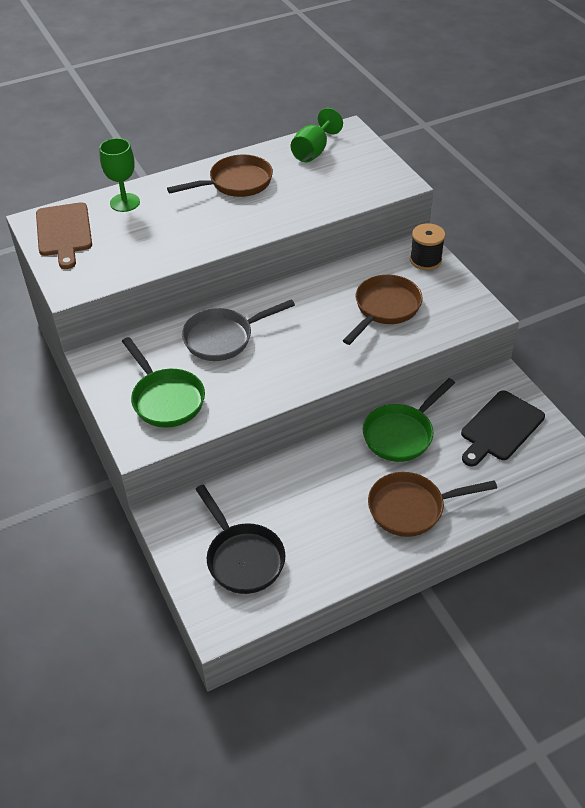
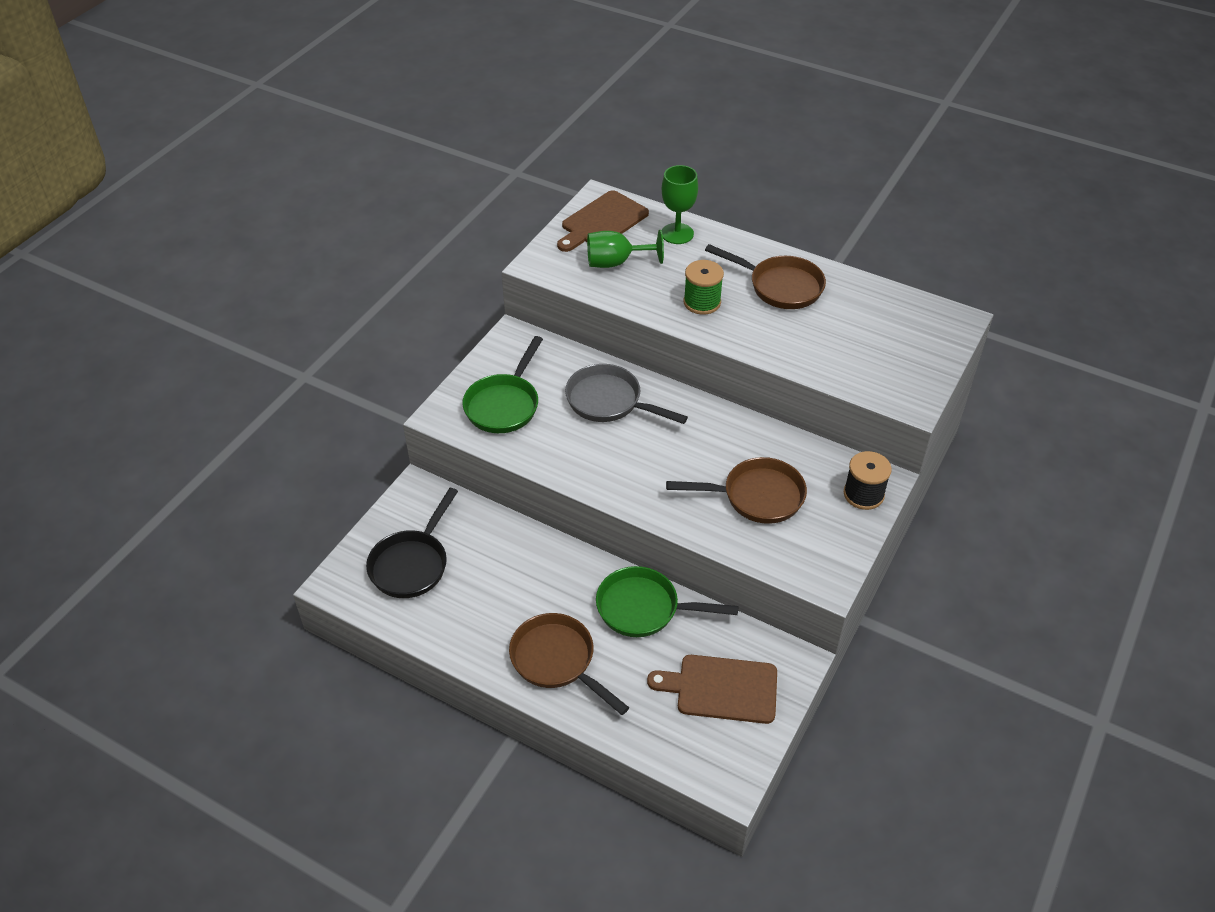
camera: 55 degrees right, 0 degrees up
green goblet [291,108,343,162] -> green goblet moved to [587,230,664,268]
black cutting board [461,390,545,467] -> brown cutting board [647,655,777,724]
none -> green spool [684,260,724,315]

